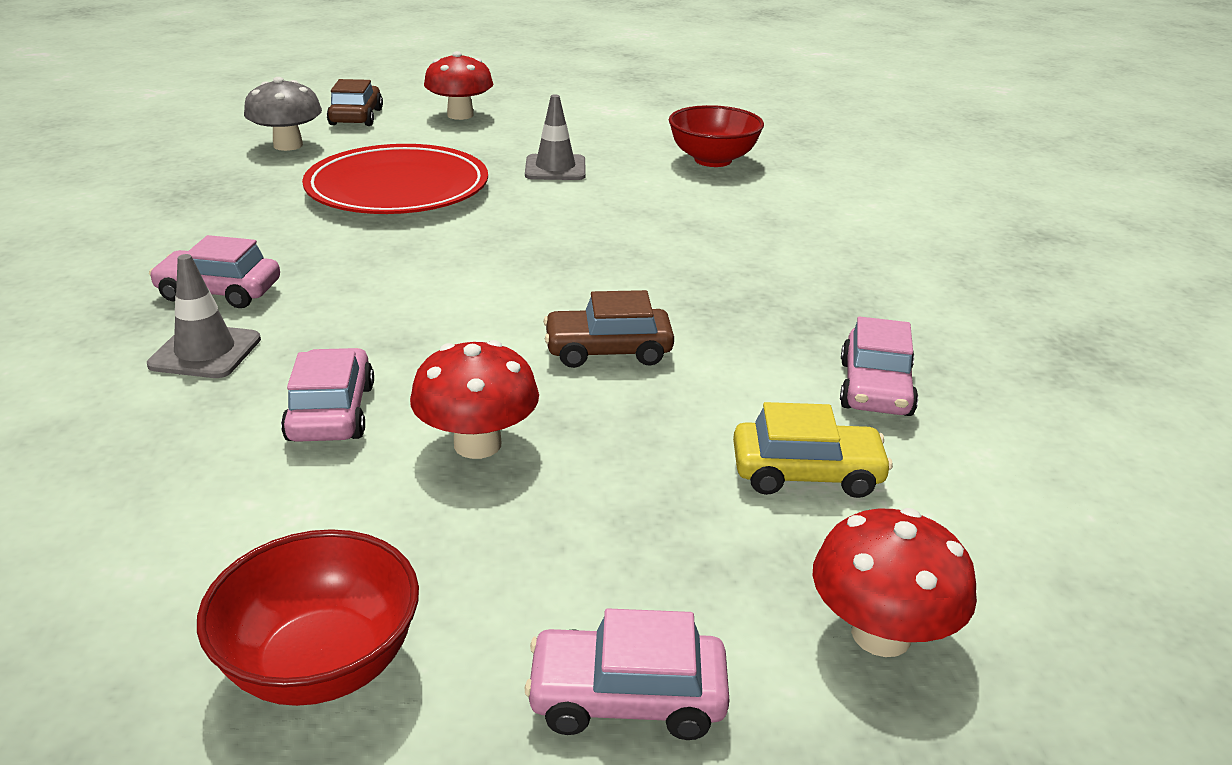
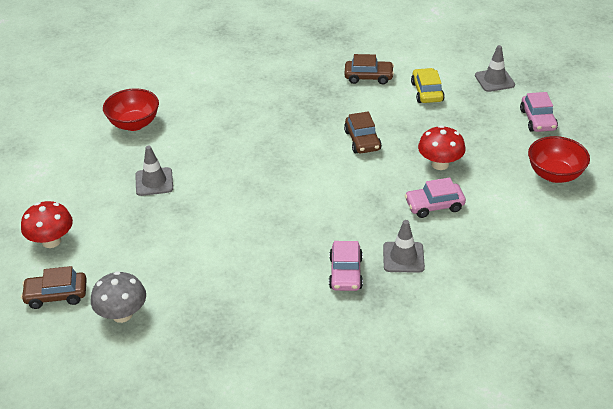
camera: 95 degrees left, 10 degrees up
red plate [302,144,488,214] -> none
red mushroom [812,508,977,657] -> grey traffic cone [475,45,515,92]
pink car [840,316,918,416] -> brown car [345,54,394,84]

